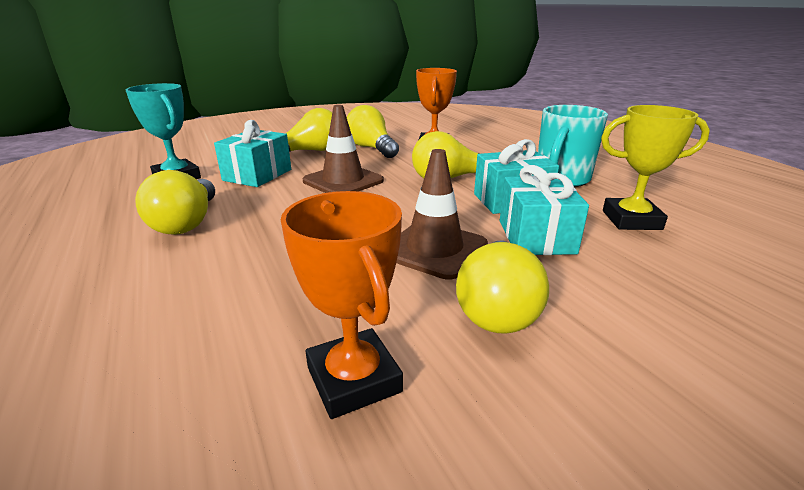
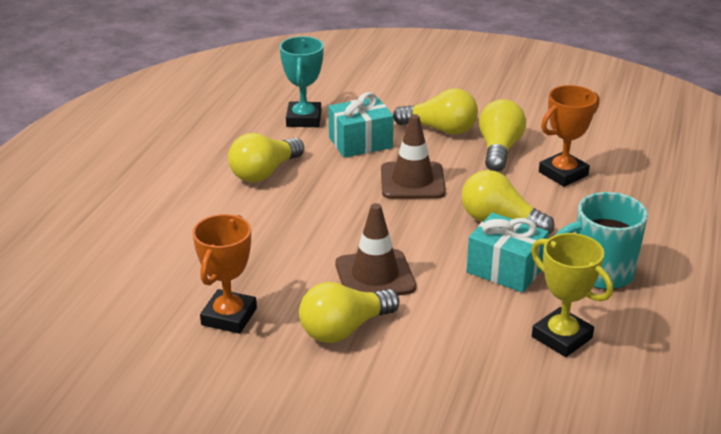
camera: 45 degrees right, 5 degrees up
turquoise gift [500,165,589,255] -> none

